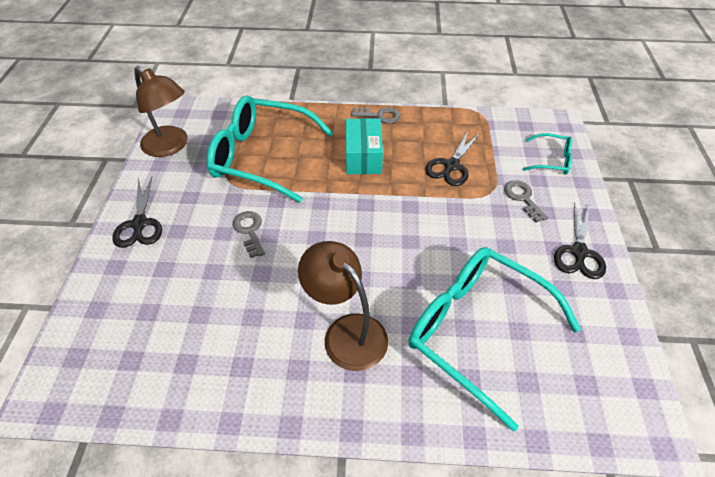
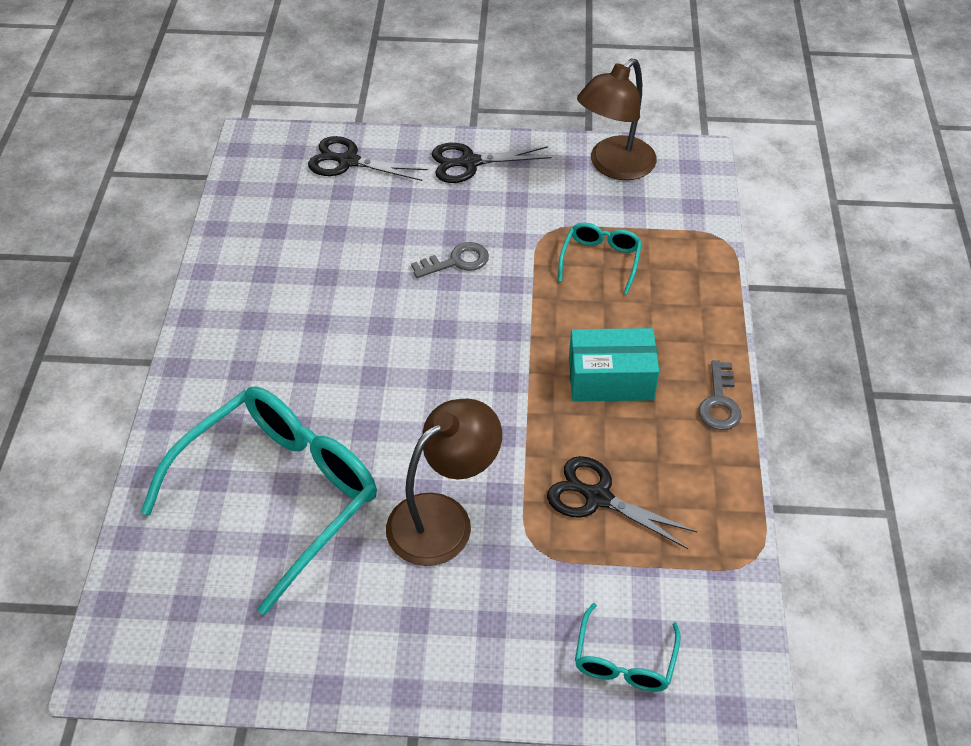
camera: 90 degrees right, 0 degrees up
turquoise glasses [207,95,333,203] -> turquoise glasses [558,222,642,295], size x0.46
brown lamp [298,241,388,371] -> brown lamp moved to [386,399,502,566]
grey key [504,180,548,222] -> none
black scissors [554,202,606,279] -> black scissors moved to [308,136,428,181]

